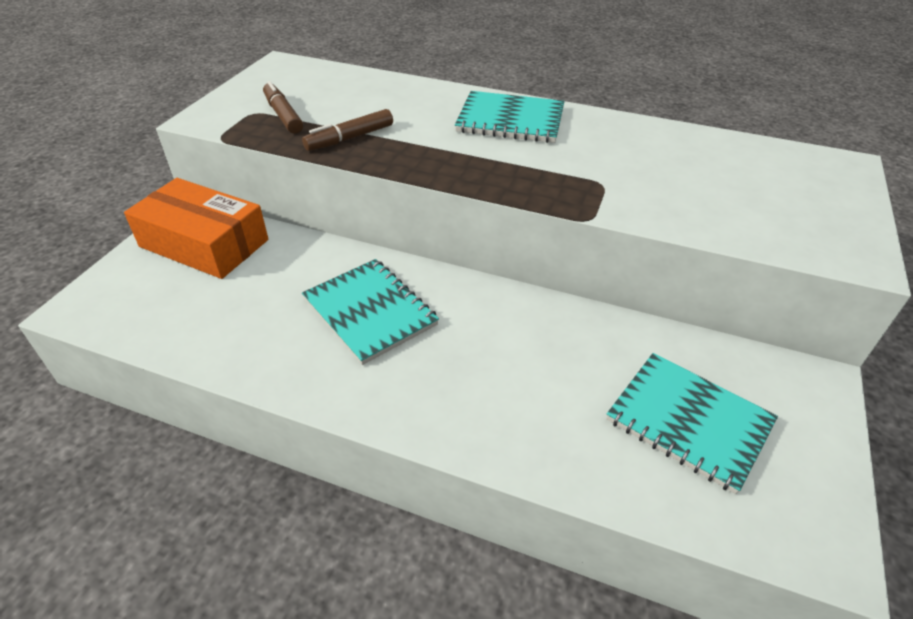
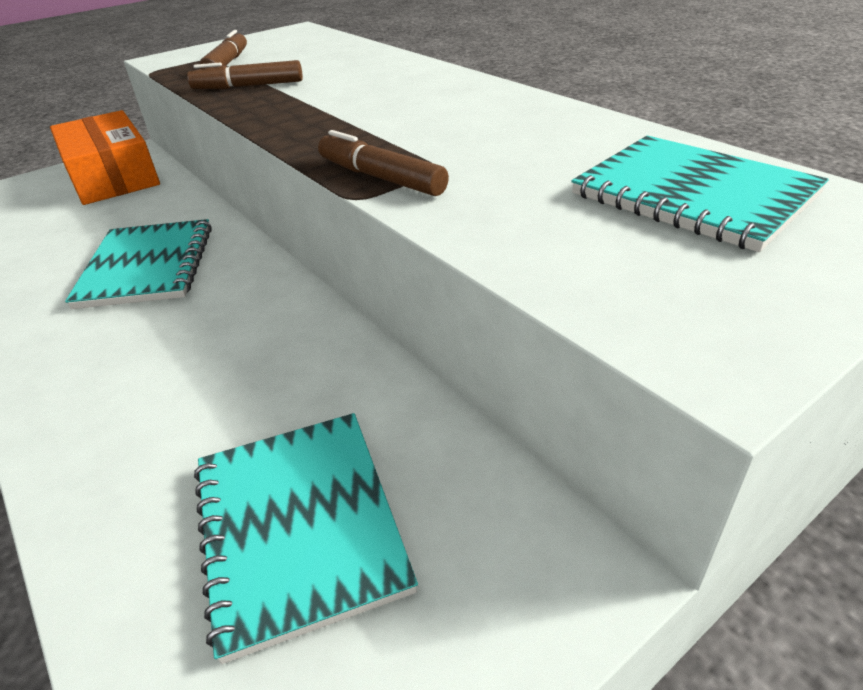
camera: 35 degrees right, 5 degrees down
turquoise notebook [455,91,565,143] -> turquoise notebook moved to [571,136,829,252]
none -> brown marker [318,130,449,196]

